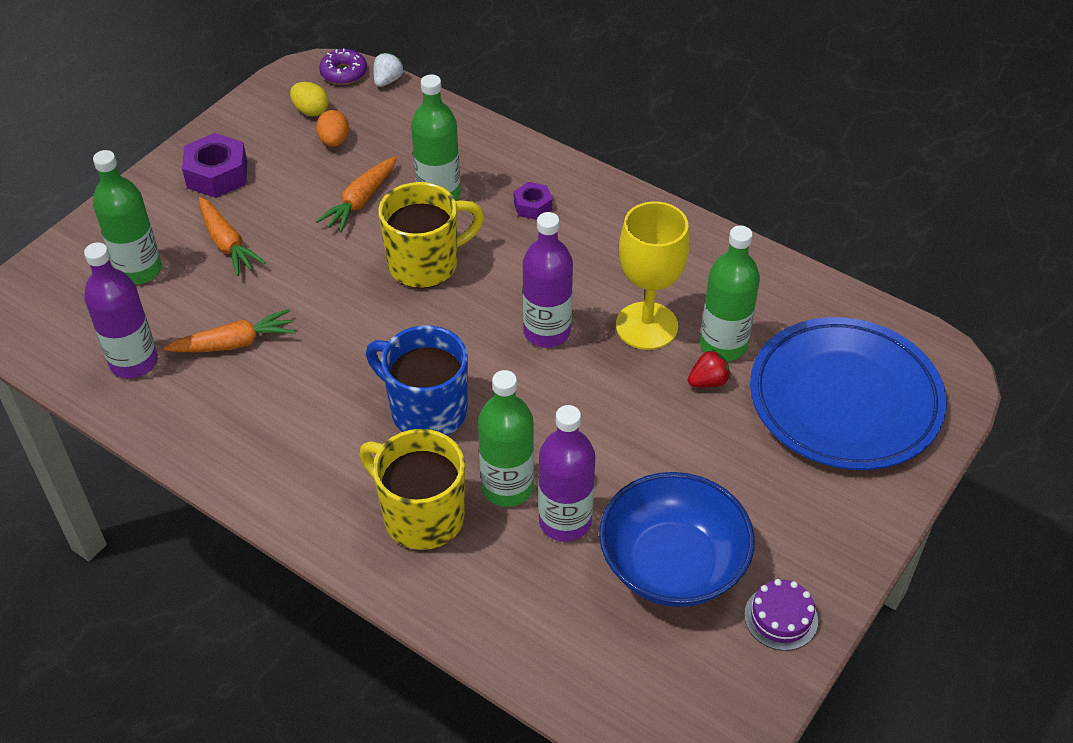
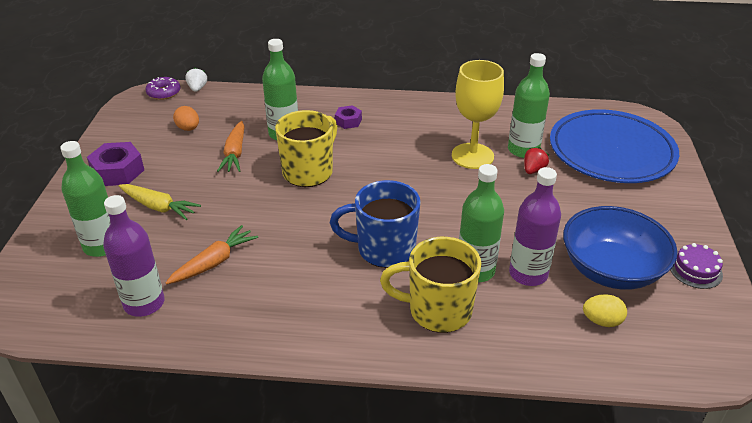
camera: 30 degrees left, 10 degrees down
orange carrot [199,197,266,276] -> yellow carrot [119,184,201,220]
yellow egg [290,82,329,116] -> yellow egg moved to [583,294,627,327]
purple bottle [523,212,573,348] -> none

